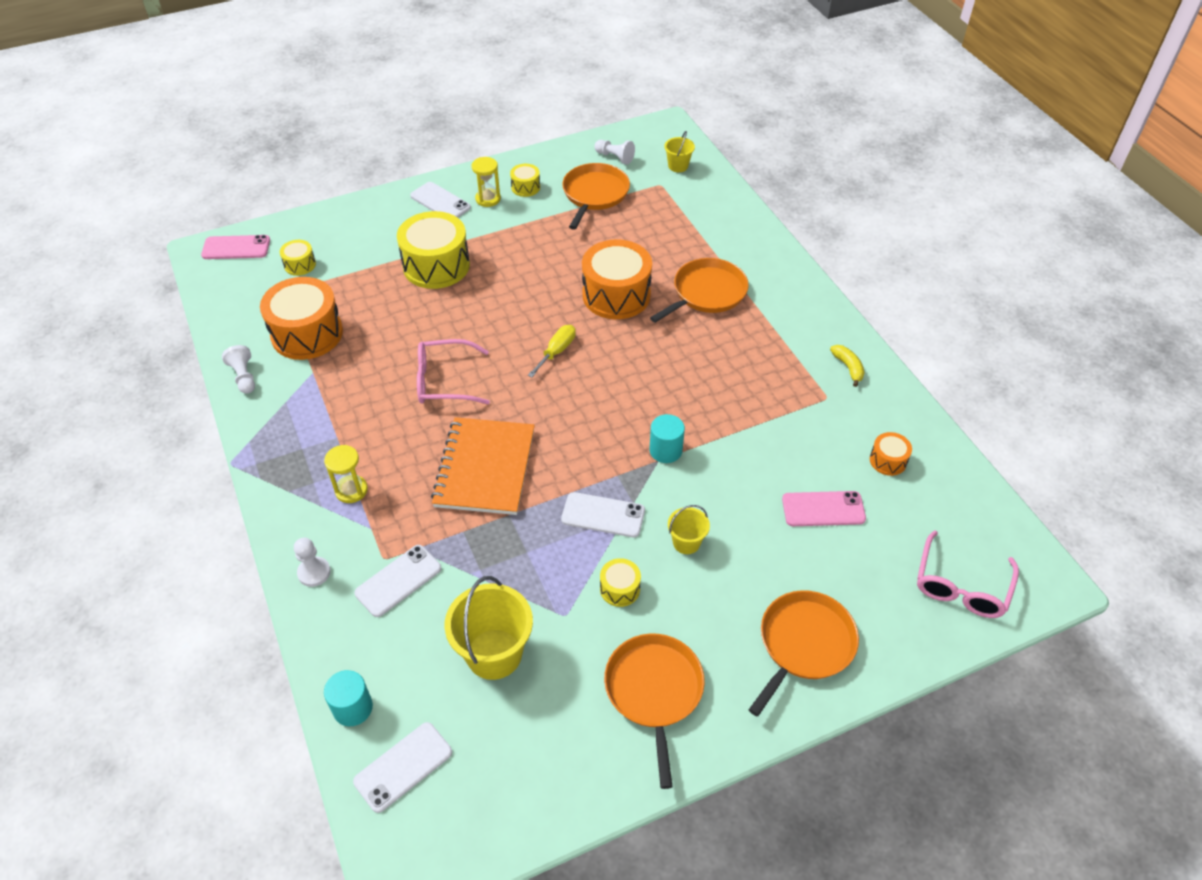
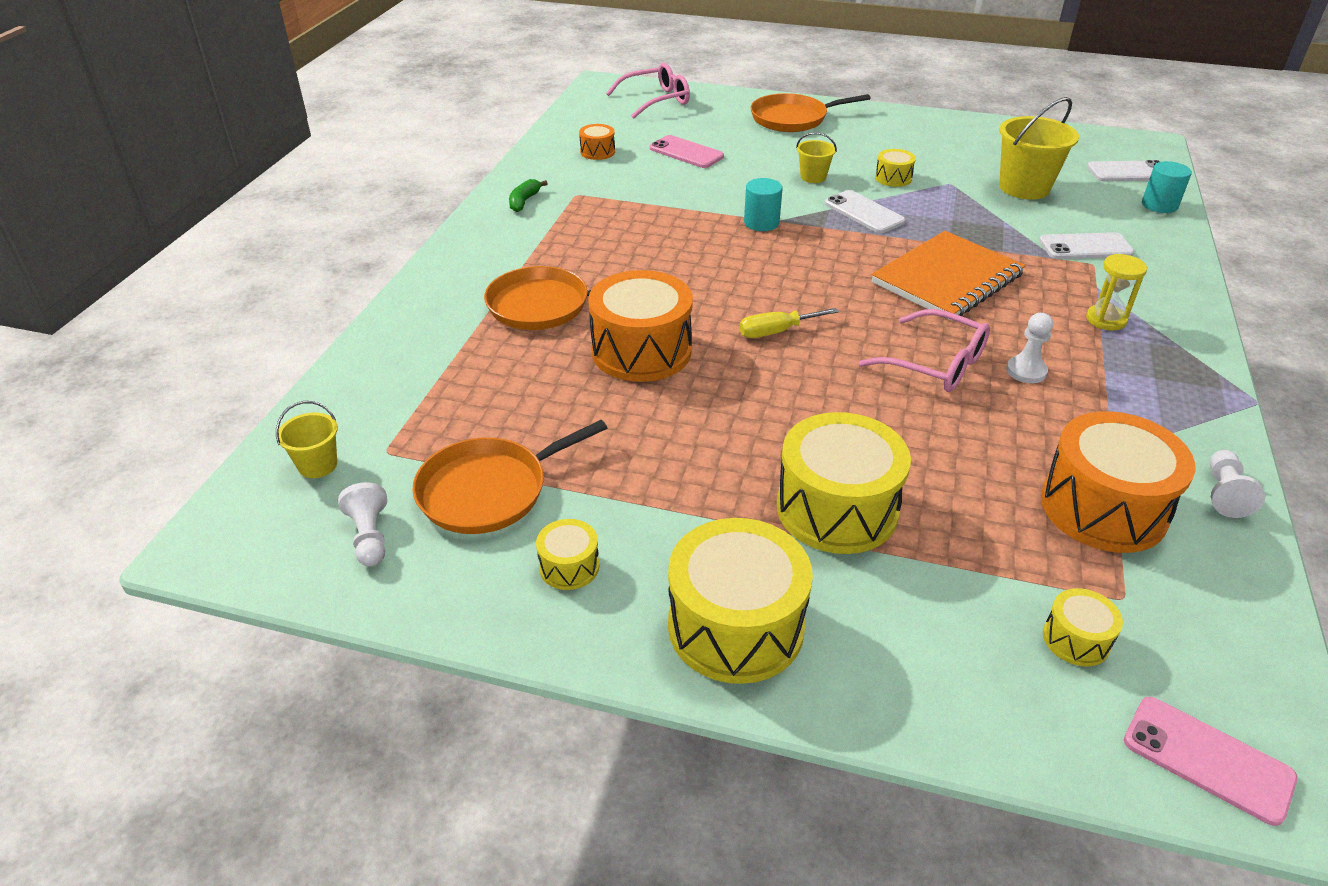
camera: 140 degrees left, 10 degrees down
white pawn [294,538,331,587] -> white pawn moved to [1006,313,1053,383]
white phone [410,182,471,218] -> yellow drum [668,518,813,684]
yellow hourglass [472,157,501,207] -> none
orange pan [604,634,705,789] -> none
yellow banana [830,345,865,387] -> green banana [509,179,548,212]

